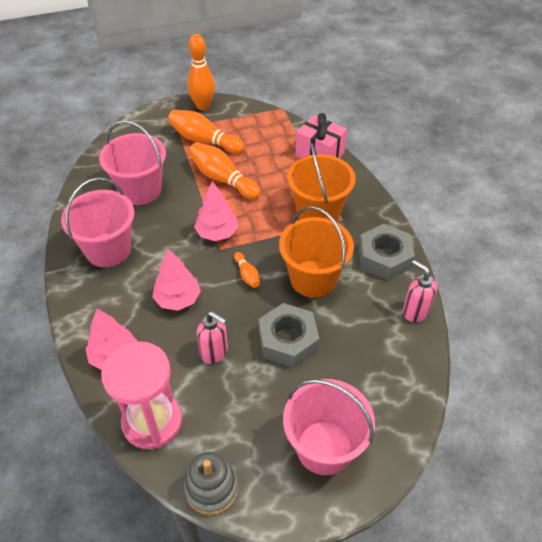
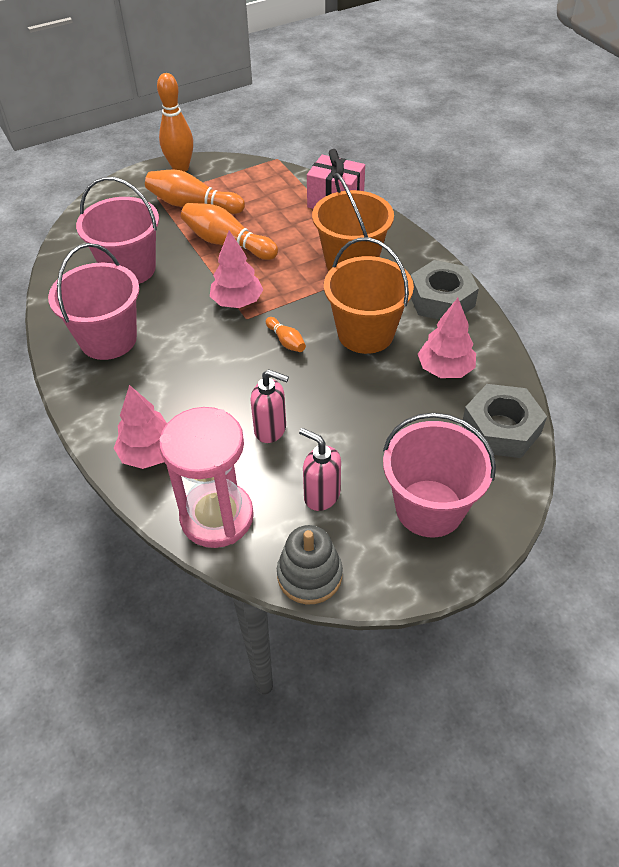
camera: 10 degrees left, 0 degrees up
pink tree [152,249,201,311] -> pink tree moved to [418,298,476,378]
grey nut [259,303,319,368] -> grey nut moved to [462,384,547,458]
pink soap dispenser [403,260,437,322] -> pink soap dispenser moved to [299,428,341,511]

